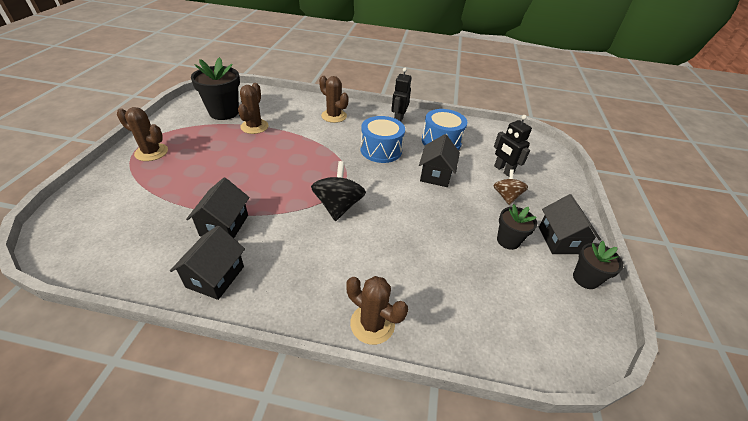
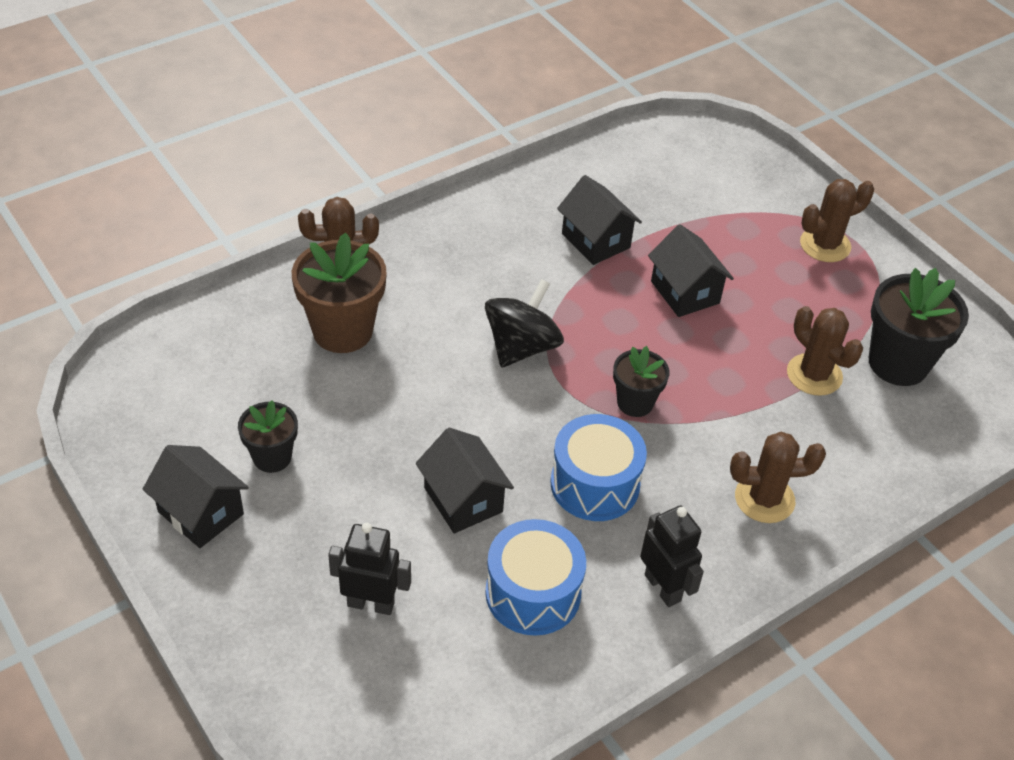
camera: 135 degrees right, 5 degrees up
black house [170,225,245,300] -> black house moved to [648,224,734,317]
black spinning top [311,161,366,221] -> black spinning top turned 105 degrees counterclockwise [485,279,564,368]
brown spinning top [493,169,528,205] -> none
black flower pot [573,241,623,289] -> black flower pot moved to [613,346,670,417]
none -> brown flower pot [292,233,387,353]

